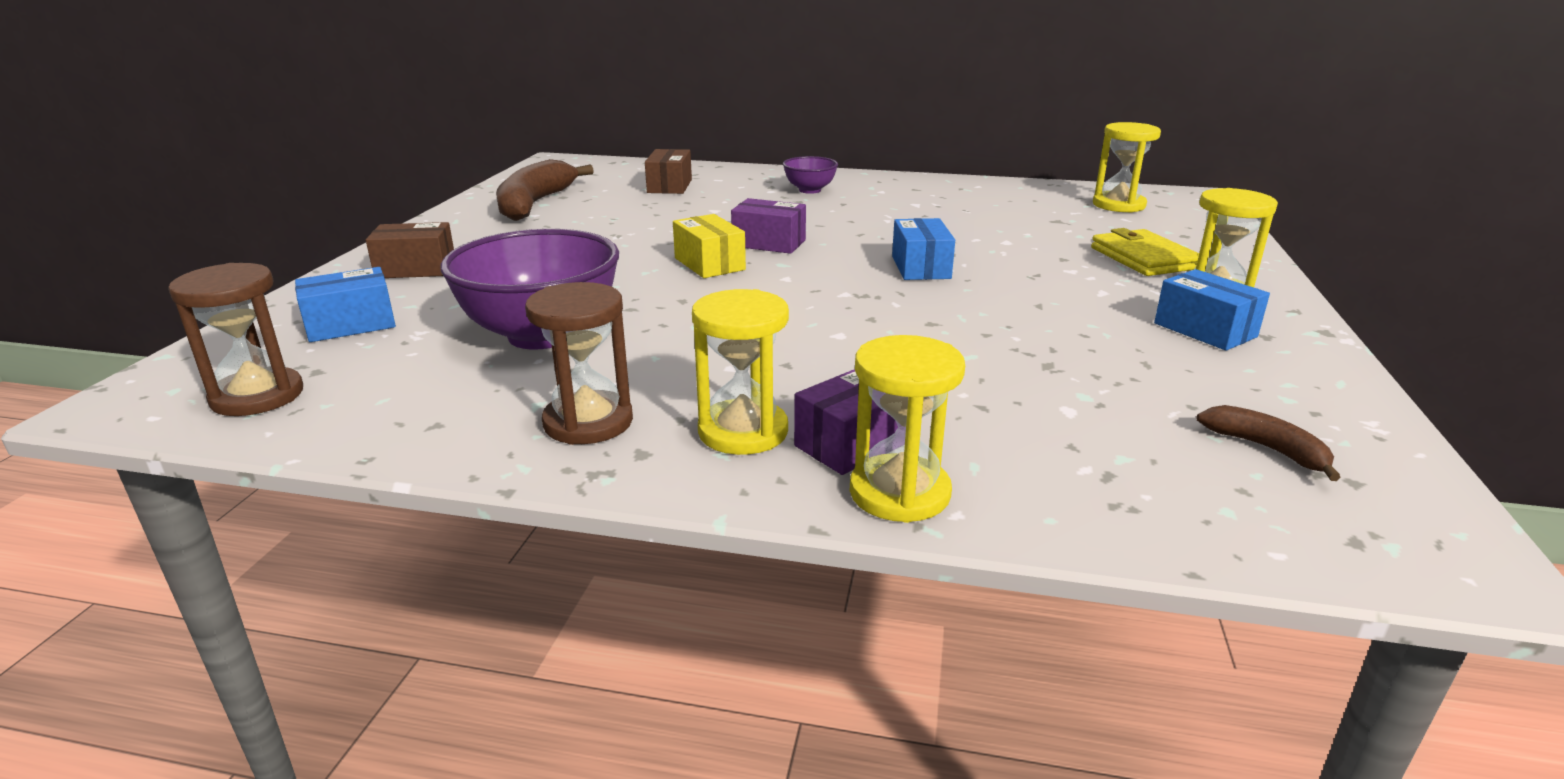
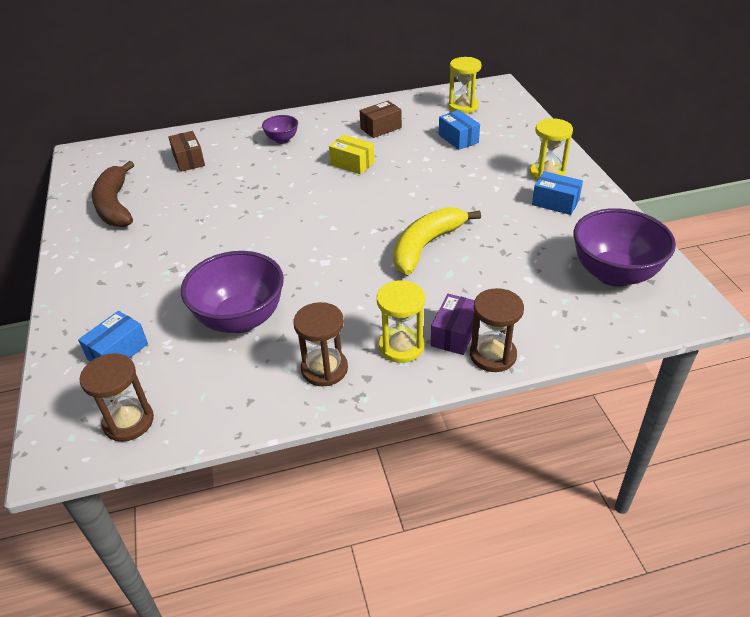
camera: 25 degrees left, 15 degrees up
brown box [366,222,454,278] -> brown box moved to [360,101,402,138]
yellow box [673,214,746,278] -> yellow box moved to [329,135,375,174]
purple box [731,198,806,254] -> none
yellow hourglass [850,335,965,523] -> brown hourglass [470,288,524,372]
blue box [892,218,955,280] -> blue box moved to [439,110,480,150]
yellow wallet [1091,228,1199,276] -> none
brown banana [1196,405,1341,481] -> purple bowl [574,208,676,287]
none -> yellow banana [393,207,481,275]

